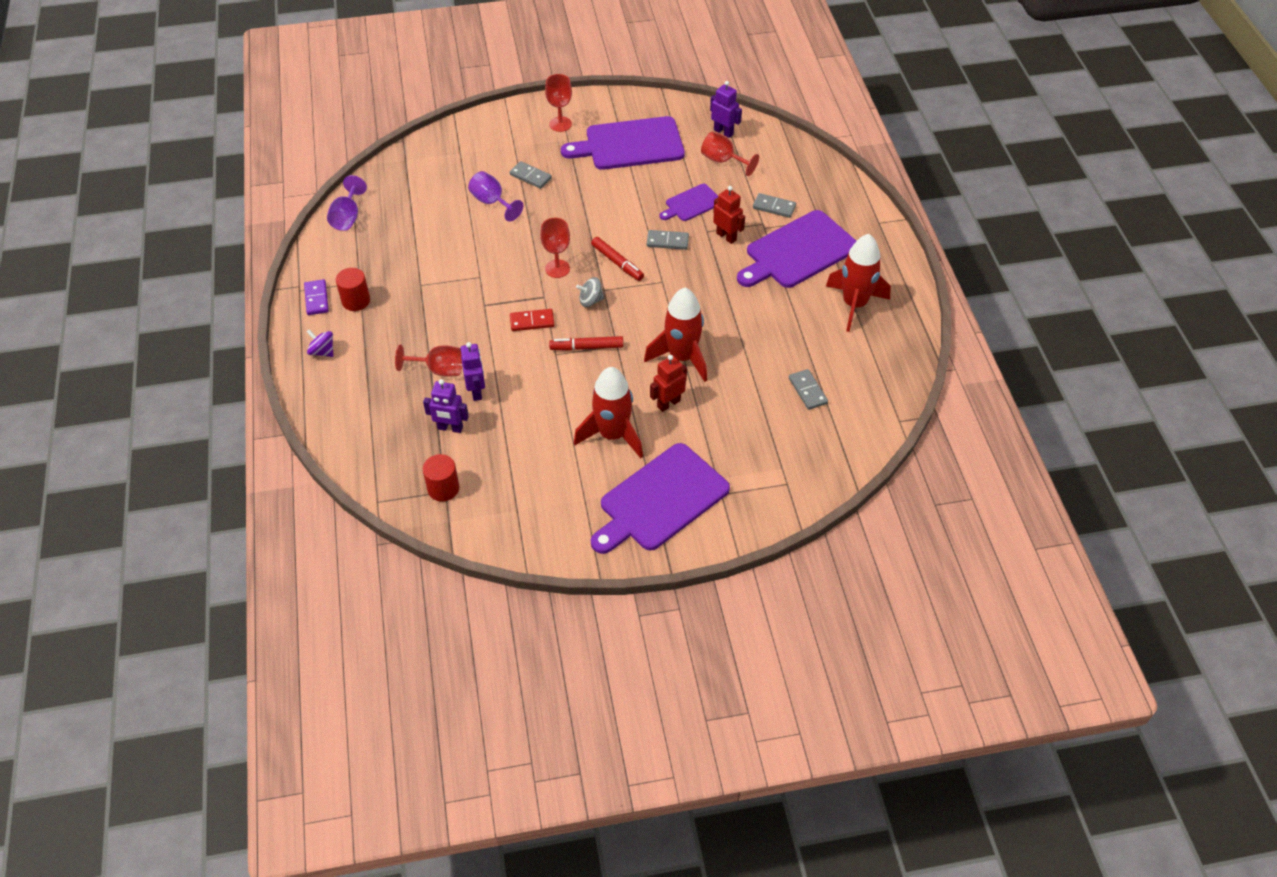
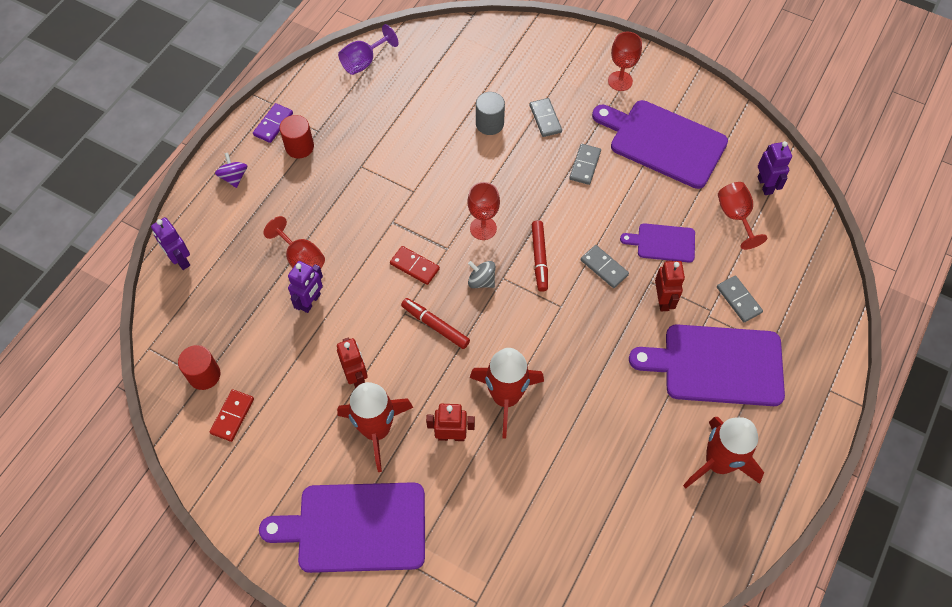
camera: 40 degrees right, 10 degrees up
purple robot [423,379,469,433] -> purple robot moved to [151,217,190,270]
purple goblet [468,171,523,222] -> grey cylinder [476,92,505,135]
grey domino [789,369,828,410] -> grey domino moved to [569,144,601,185]
none -> red domino [210,389,254,442]
none -> red robot [337,338,368,388]

